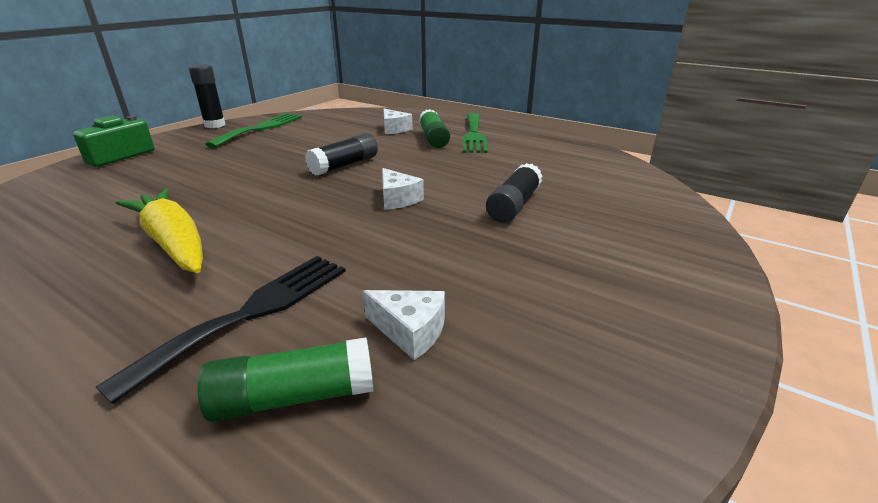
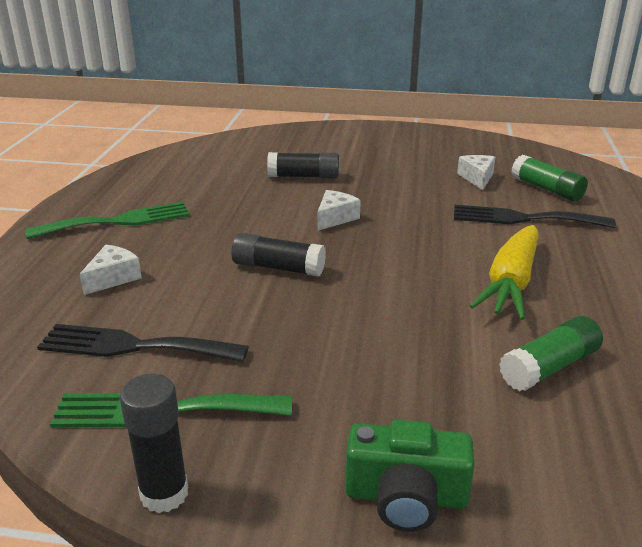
camera: 115 degrees left, 0 degrees up
green glue stick [419,109,450,148] -> green glue stick moved to [499,316,603,391]
none -> black fork [37,324,249,362]

